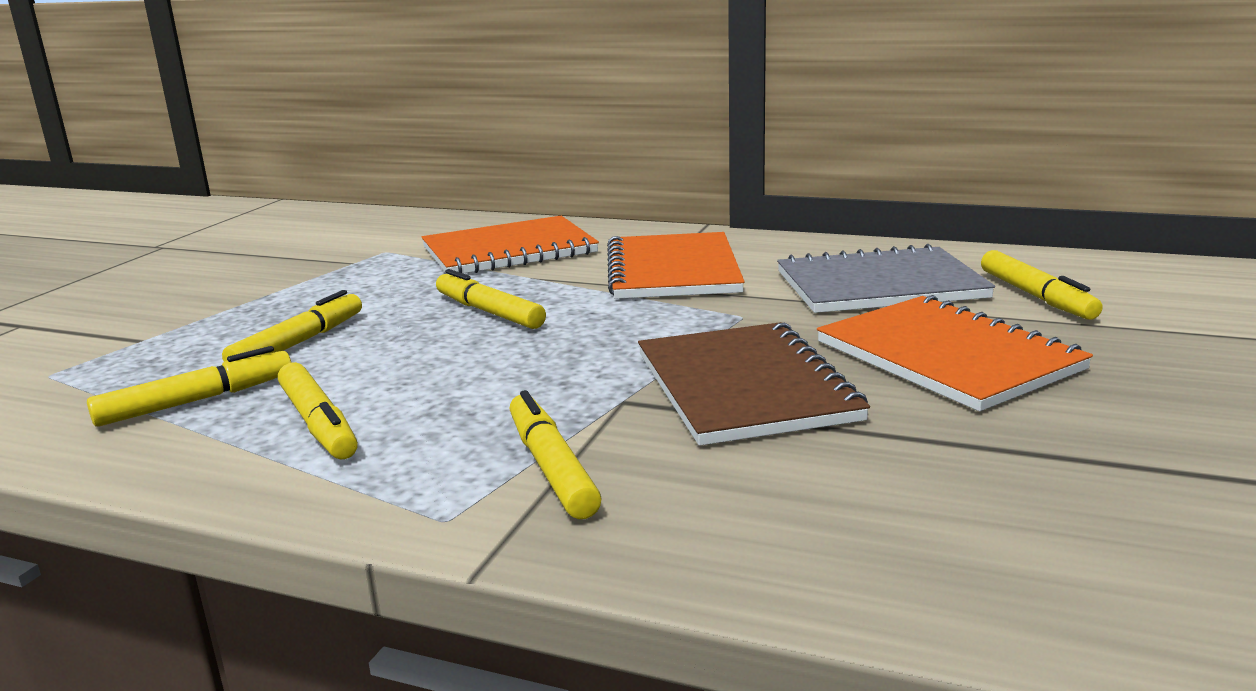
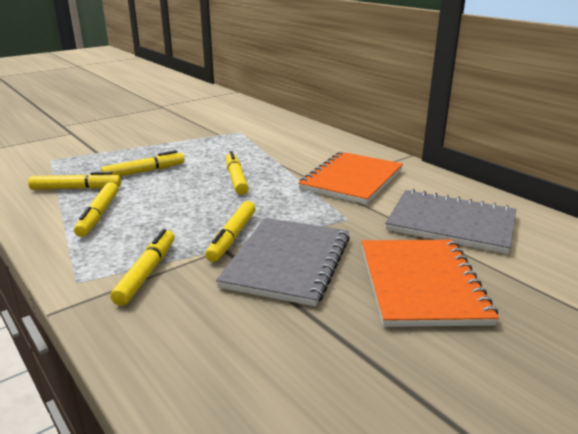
camera: 30 degrees right, 5 degrees up
orange notebook [422,216,599,274] -> none
brown notebook [638,322,870,446] -> grey notebook [216,218,350,307]
yellow marker [981,250,1103,320] -> yellow marker moved to [205,201,256,262]

